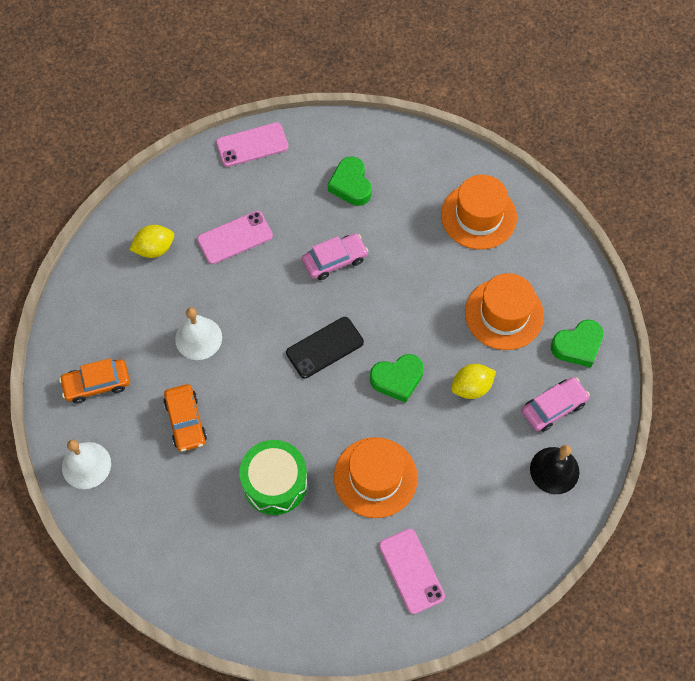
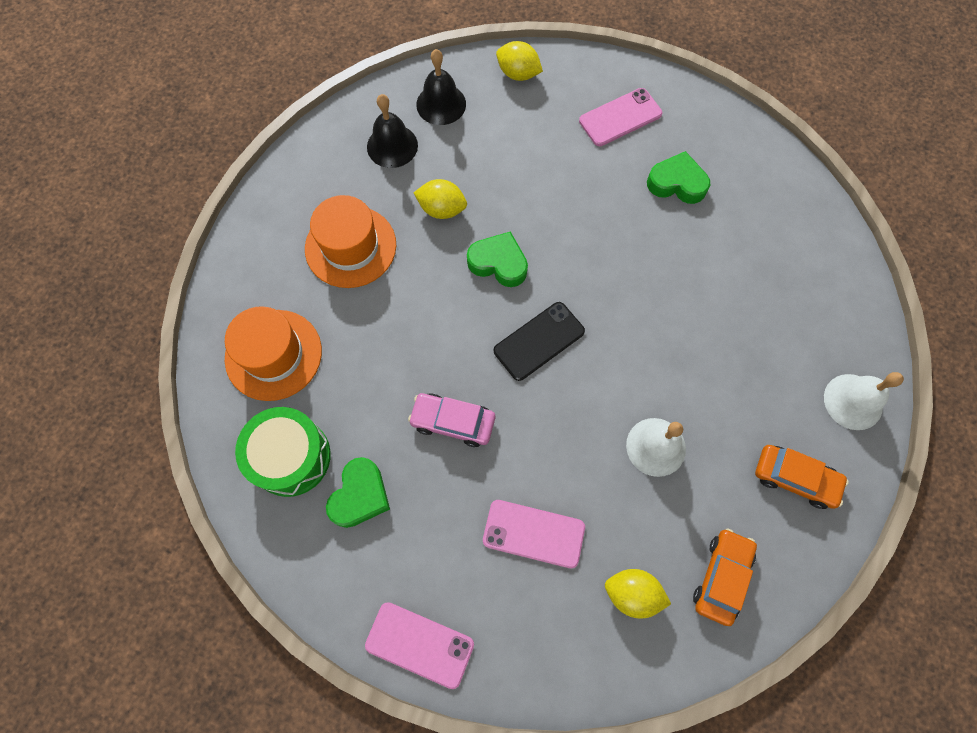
camera: 140 degrees left, 5 degrees up
orange car [163,384,207,452] -> orange car moved to [693,528,757,626]
green drum [239,440,308,515] -> green drum moved to [235,407,331,497]
black phone [286,317,364,378] -> black phone turned 45 degrees counterclockwise [494,302,585,381]
orange hat [334,437,418,518] -> none
pink phone [379,529,445,614] -> pink phone turned 45 degrees clockwise [579,88,663,146]
pink car [522,377,590,432] -> black bell [367,94,418,168]
green heart [551,320,604,368] -> green heart moved to [647,151,710,204]
none -> yellow lemon [496,41,543,81]

